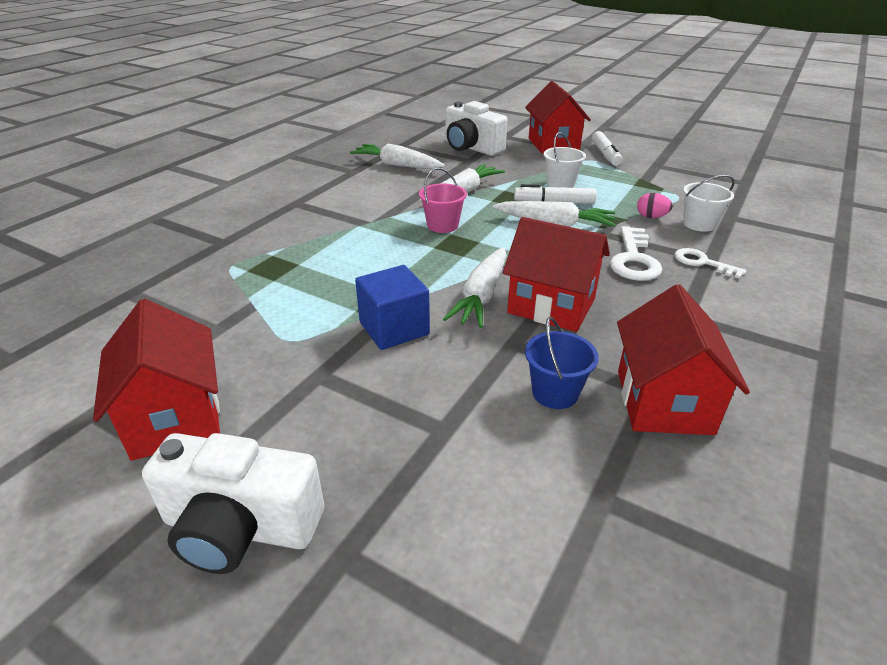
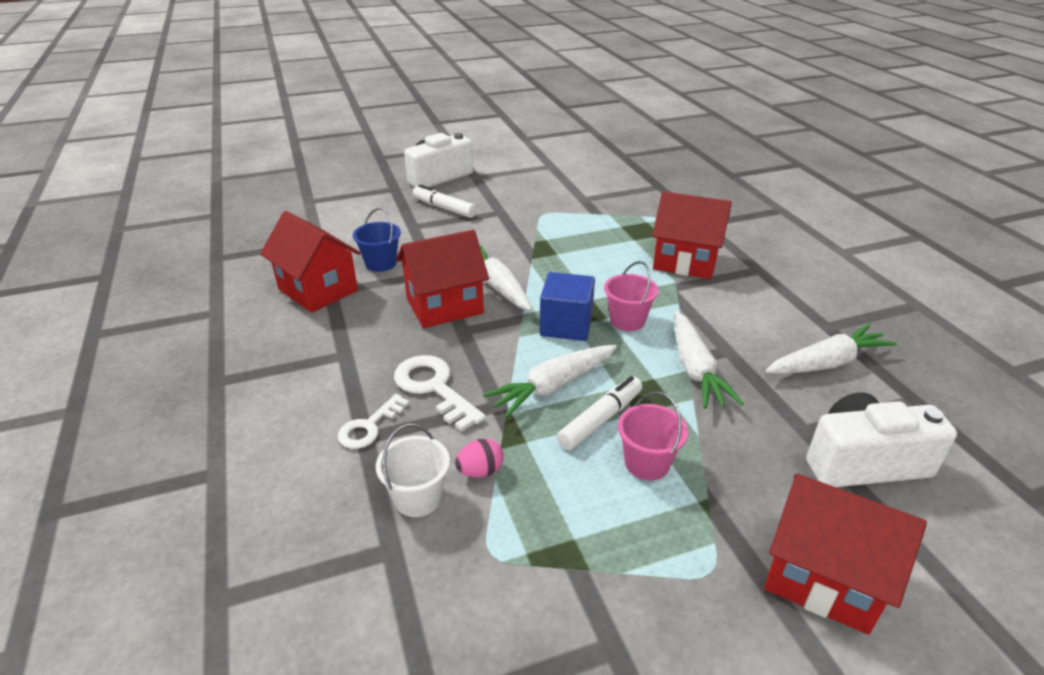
camera: 130 degrees right, 0 degrees up
red house [93,299,220,461] -> red house moved to [652,191,732,279]
blue cube [355,265,430,350] -> blue cube moved to [540,272,595,341]
white bucket [543,132,586,188] -> pink bucket [618,392,688,480]
white marker [592,131,622,166] -> white marker moved to [413,184,477,218]
white key [674,248,746,279] -> white key turned 135 degrees clockwise [338,394,409,449]

